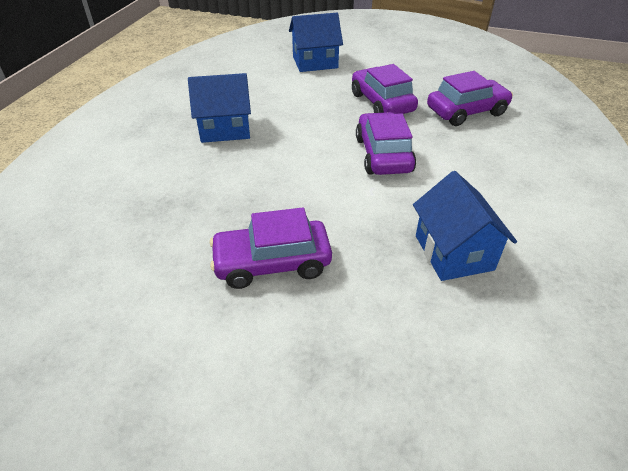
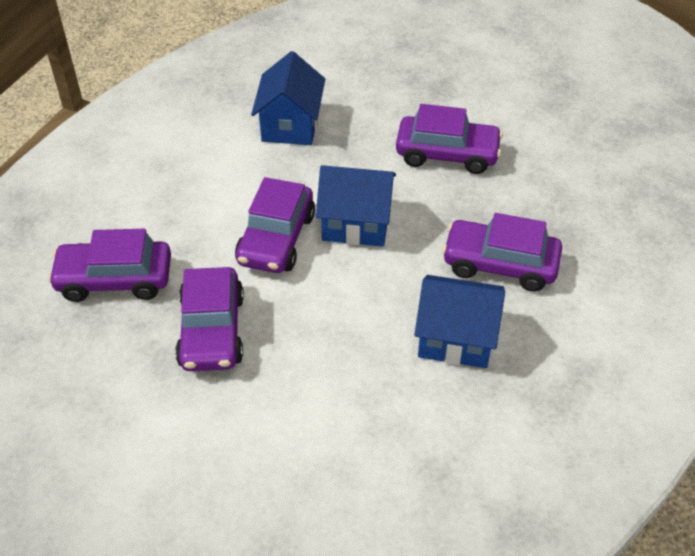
camera: 160 degrees left, 5 degrees up
blue house [289,13,343,72] -> blue house moved to [316,165,396,247]
none -> purple car [442,213,562,292]

